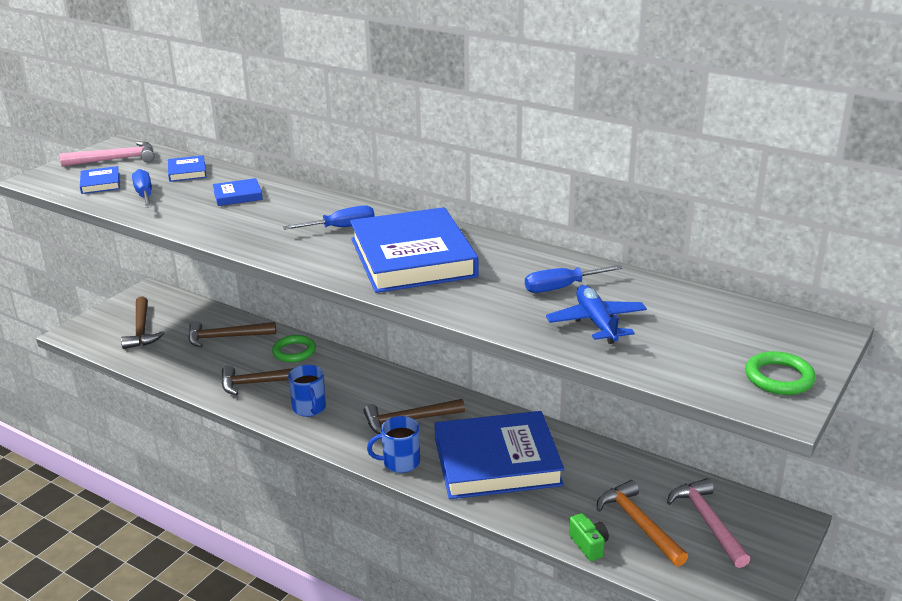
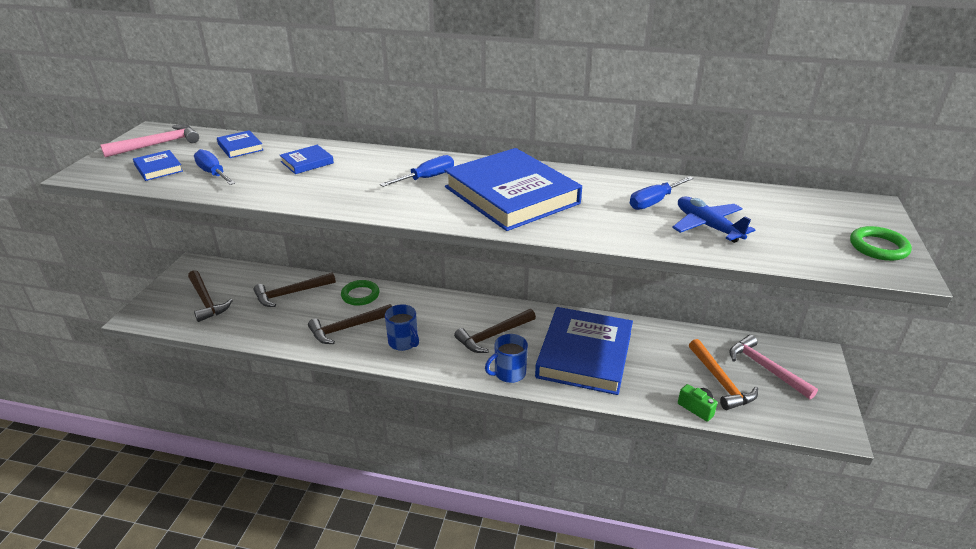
camera: 20 degrees left, 5 degrees up
blue book [434,411,564,499] -> blue book turned 45 degrees counterclockwise [535,307,633,395]
orange hammer [597,480,688,567] -> orange hammer turned 150 degrees counterclockwise [689,339,758,410]

